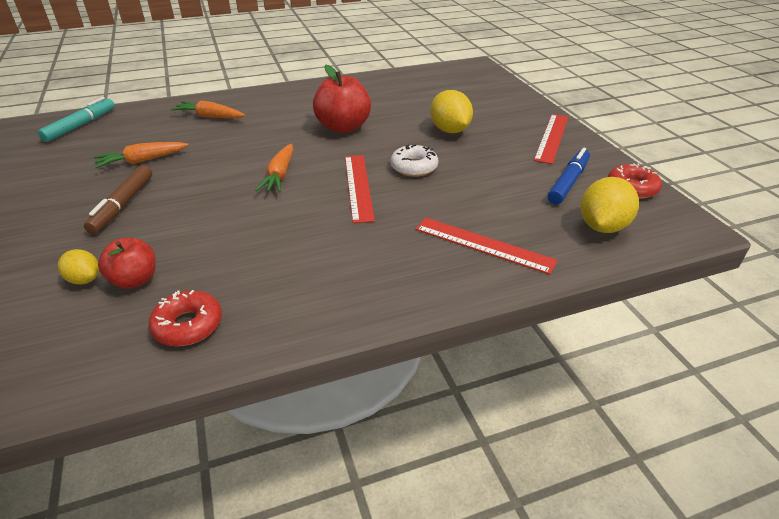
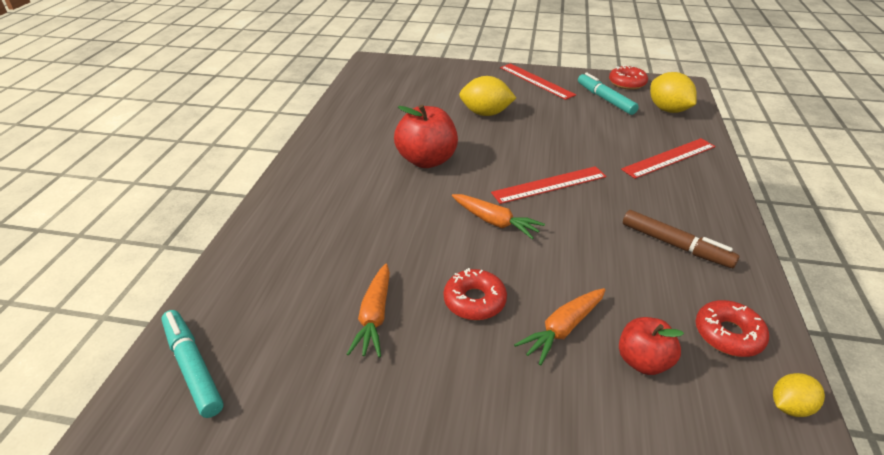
camera: 60 degrees left, 0 degrees up
yellow lemon [58,249,99,284] -> yellow lemon moved to [773,373,825,417]
brown marker [84,165,152,234] -> brown marker moved to [623,210,739,268]
orange carrot [171,100,245,118] -> orange carrot moved to [514,288,606,366]
red ruler [345,155,375,223] -> red ruler turned 45 degrees counterclockwise [491,166,607,204]
white donut [391,144,438,177] -> none
blue marker [548,148,590,205] -> turquoise marker [578,73,639,115]
none -> red donut [444,268,507,320]

